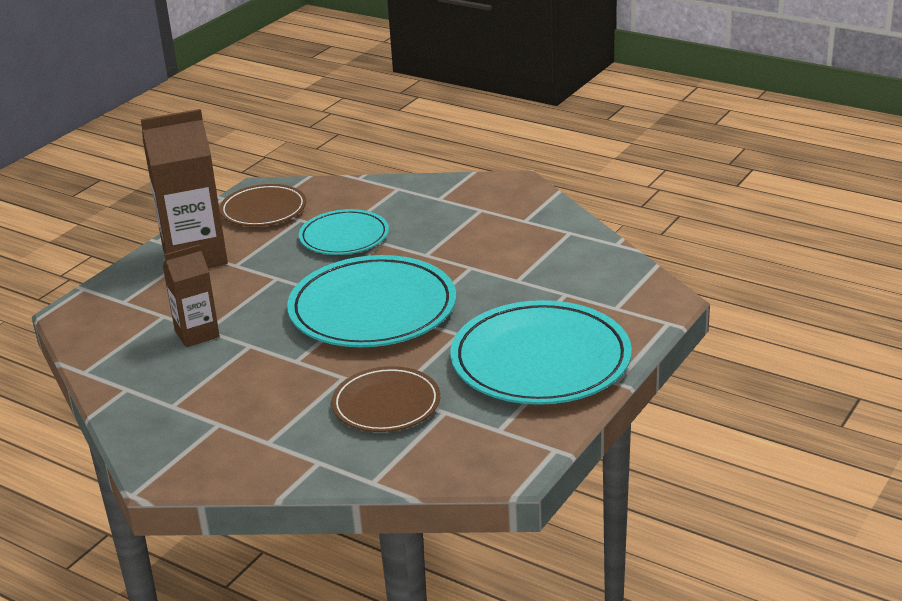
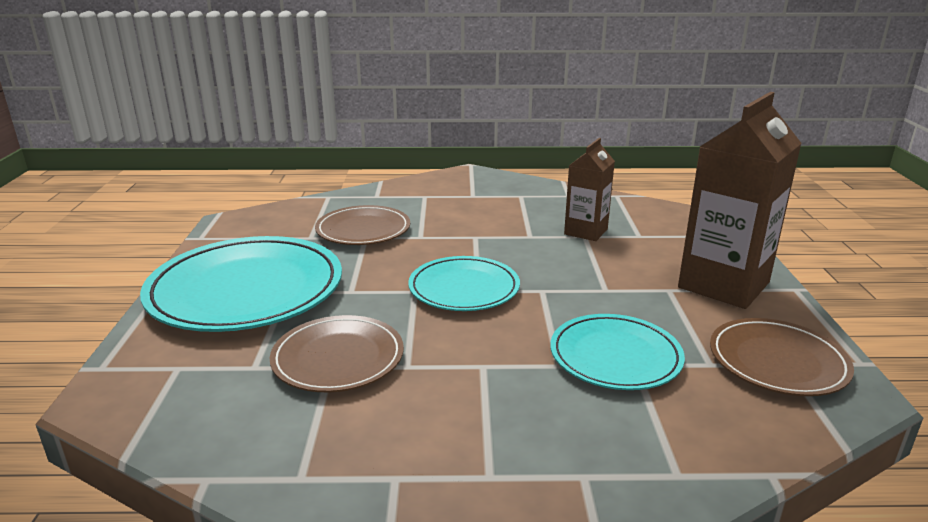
camera: 145 degrees right, 5 degrees down
turquoise plate [287,255,456,347] -> turquoise plate [408,256,520,311], size x0.58
none -> brown plate [270,315,404,392]

